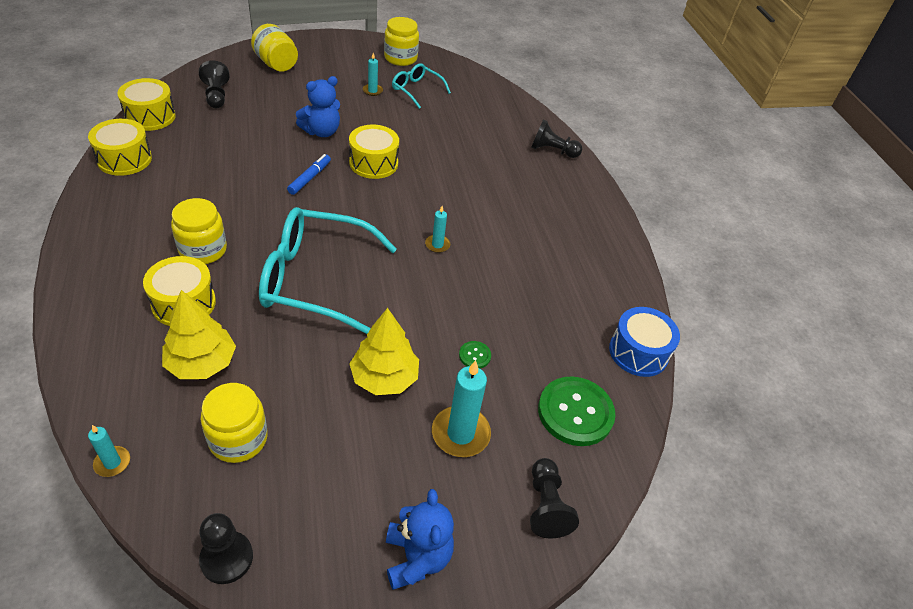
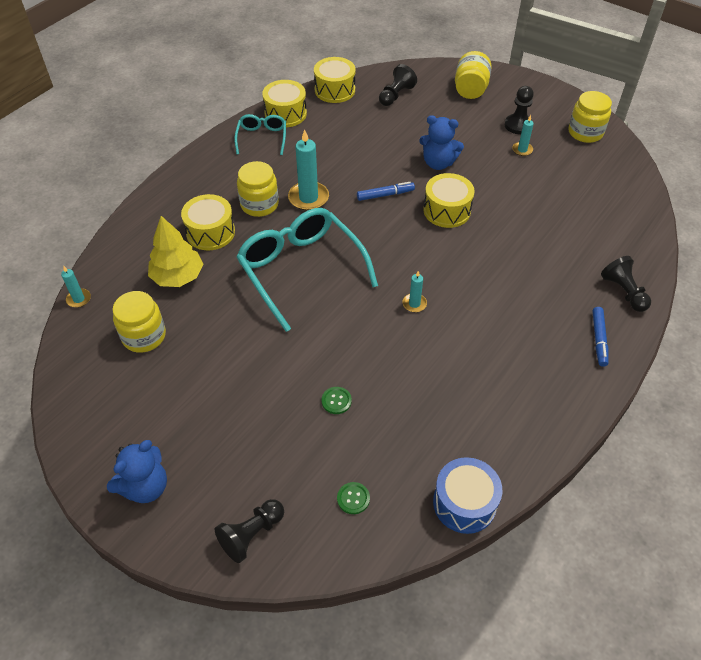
camera: 55 degrees right, 5 degrees up
black pawn [199,513,253,584] -> black pawn moved to [505,86,534,134]
yellow tree [349,308,419,395] -> none
turquoise glasses [392,63,451,109] -> turquoise glasses moved to [234,114,286,155]
turquoise candle [432,360,491,457] -> turquoise candle moved to [288,129,329,211]
green button [538,376,615,446] -> green button [337,482,370,514], size x0.44
none -> blue marker [592,307,609,367]

